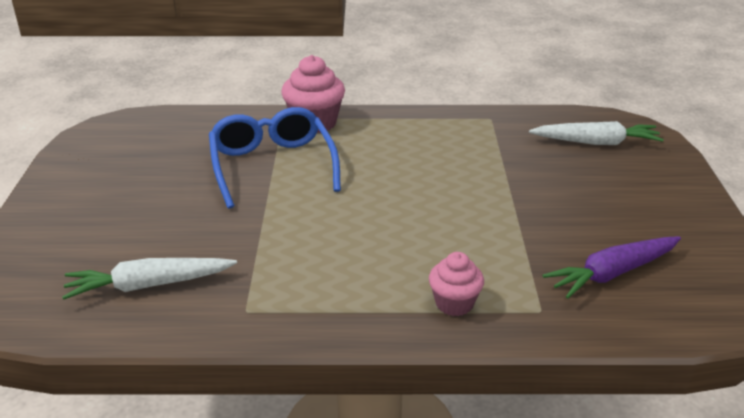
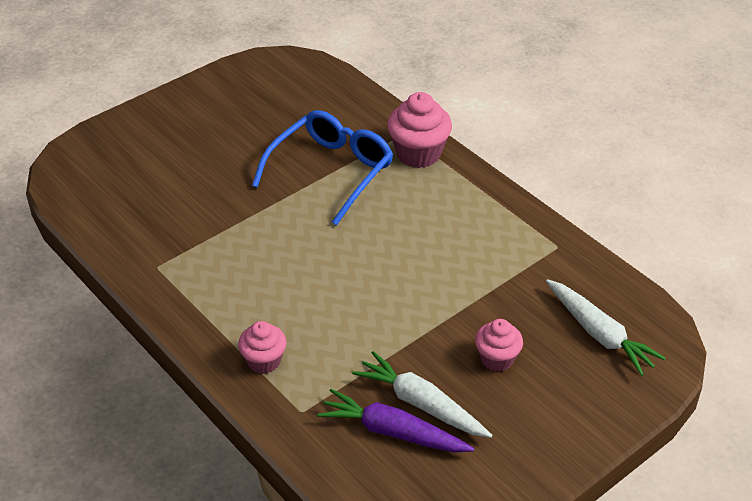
camera: 50 degrees right, 10 degrees up
white carrot [62,258,237,300] -> white carrot moved to [352,351,492,438]
none -> pink cupcake [475,319,523,372]

